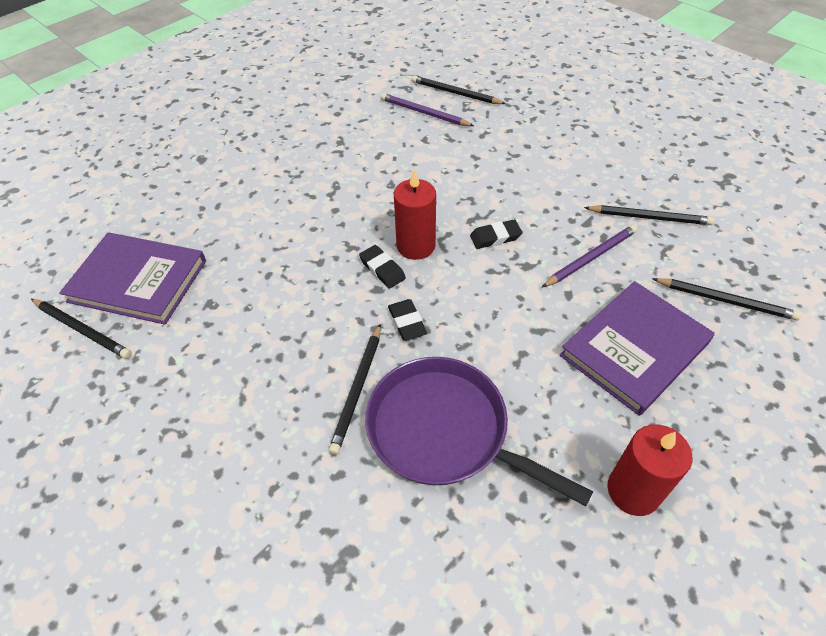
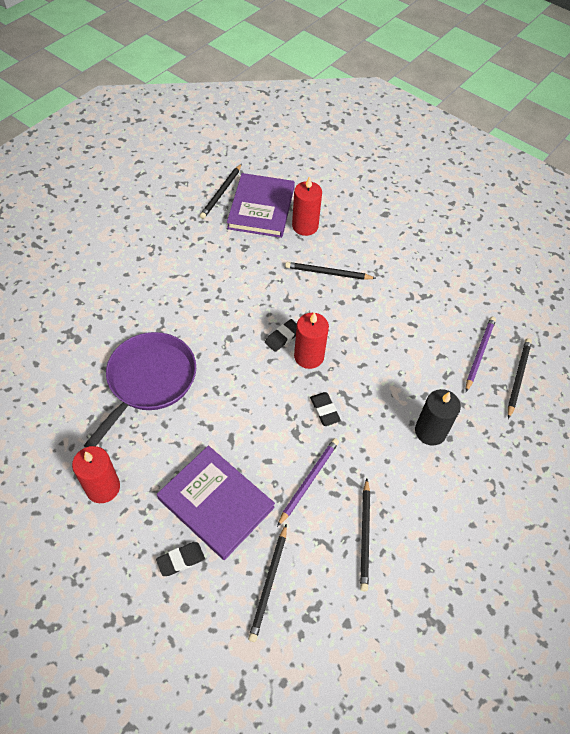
camera: 80 degrees right, 5 degrees up
black pencil [328,324,381,455] -> black pencil moved to [285,262,377,280]
black eraser [388,299,427,341] -> black eraser moved to [156,542,205,576]
purple pencil [541,225,638,288] -> purple pencil turned 105 degrees counterclockwise [277,438,339,527]
none -> red candle [292,176,322,236]
none -> black candle [415,389,461,446]

